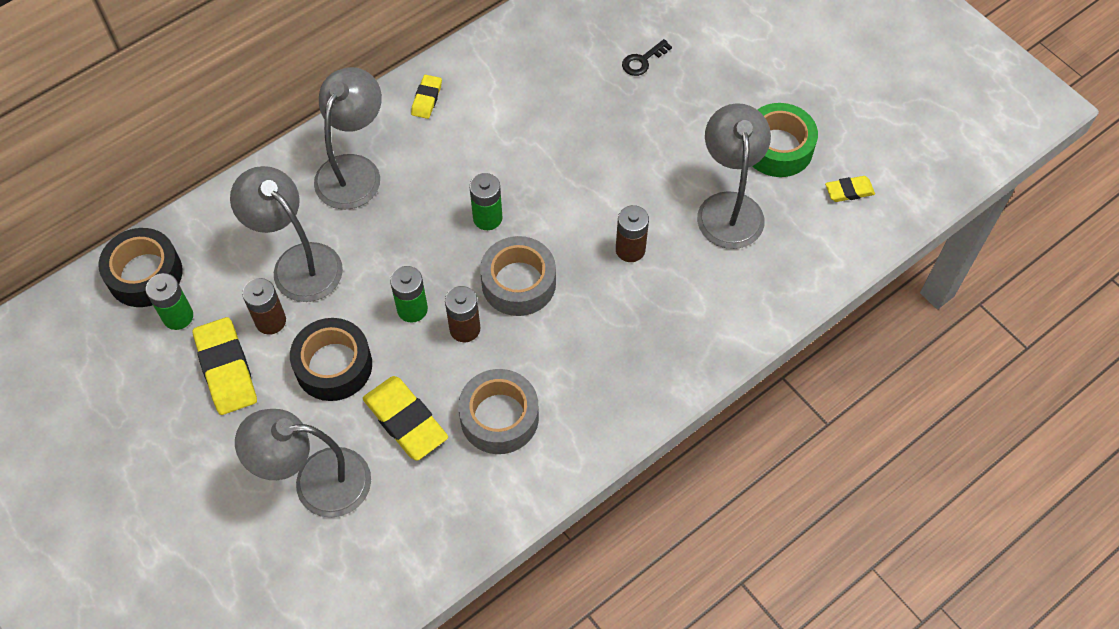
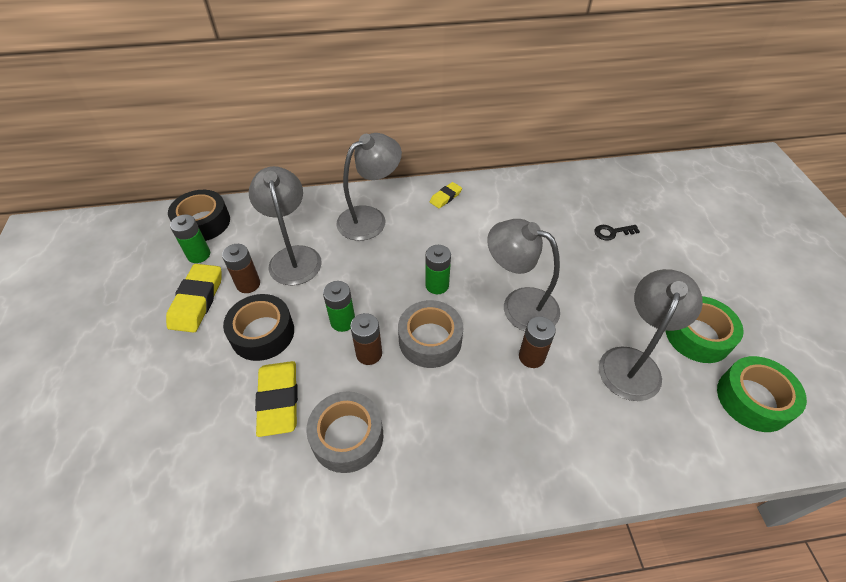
camera: 30 degrees right, 10 degrees down
grey lamp [235,409,371,518] -> grey lamp moved to [487,219,560,331]
yellow eraser [825,176,875,202] -> green tape [717,356,807,432]

